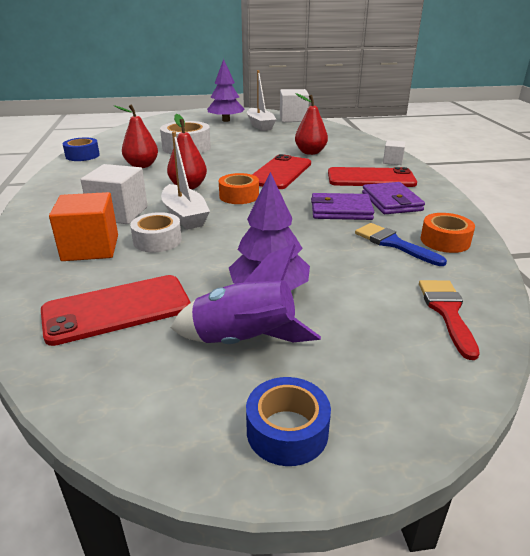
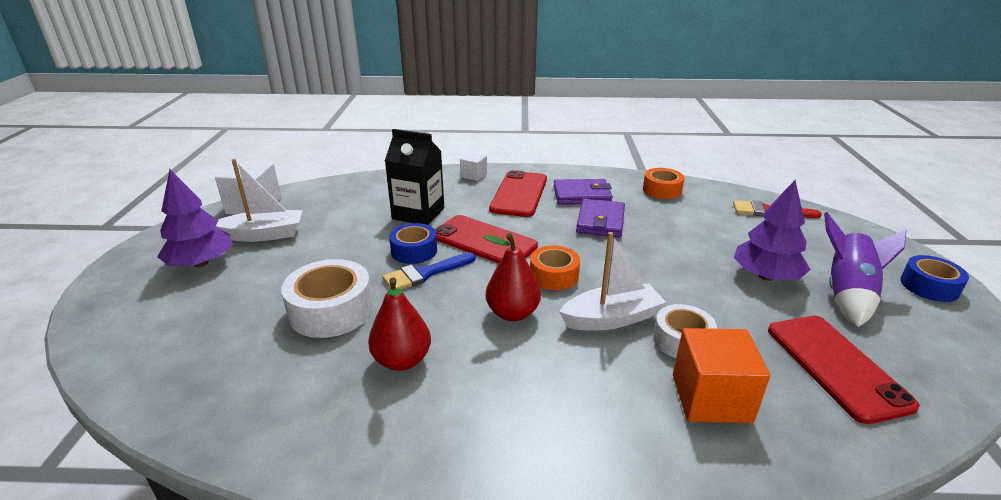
camera: 80 degrees left, 0 degrees up
blue tape [63,137,100,161] -> blue tape moved to [389,223,437,264]
white cube [81,164,148,224] -> none
red pear [295,93,328,155] -> black carton [385,129,444,225]
blue brush [355,223,447,266] -> blue brush moved to [382,253,476,289]

